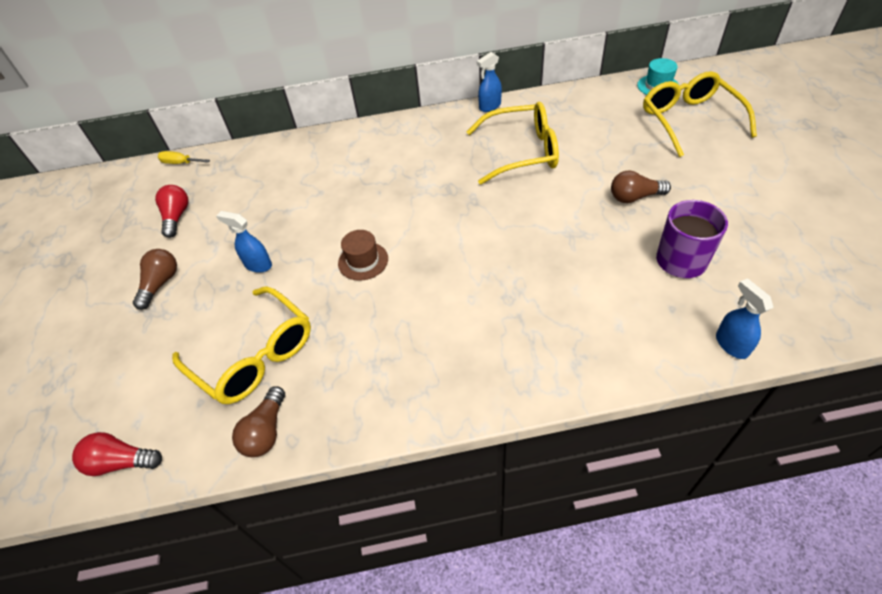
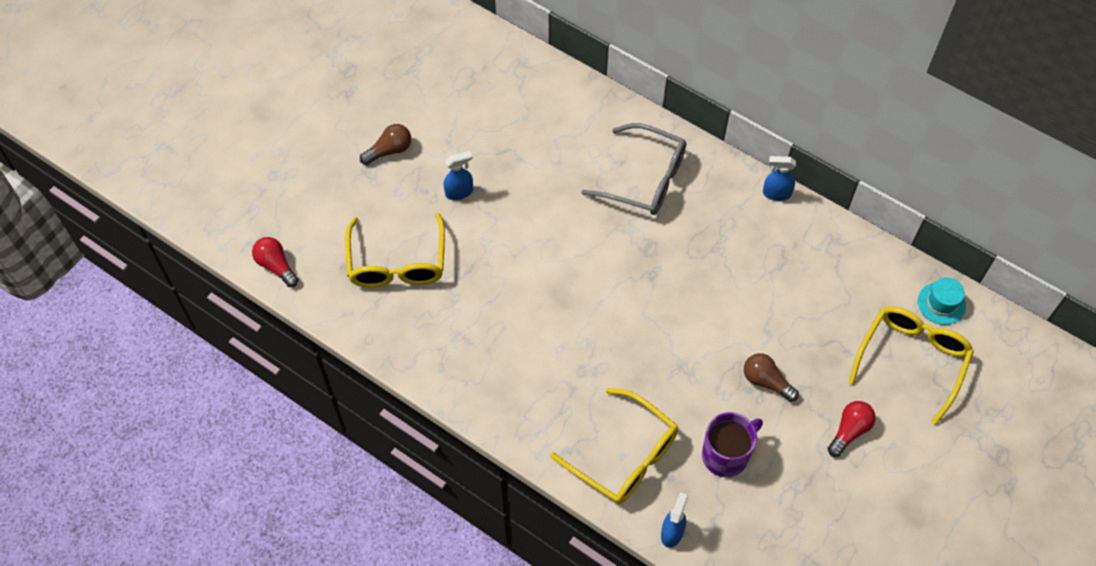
camera: 40 degrees right, 10 degrees up
red light bulb [155,185,188,238] -> red light bulb moved to [828,401,875,457]
yellow screwdriver [158,151,210,164] -> none
blue spray bottle [216,211,272,273] -> blue spray bottle turned 90 degrees clockwise [443,151,473,200]
brown light bulb [232,386,285,457] -> none
brown hat [338,230,388,281] -> none
yellow glasses [467,102,559,184] -> yellow glasses moved to [550,388,678,504]
none -> grey glasses [581,123,686,215]

